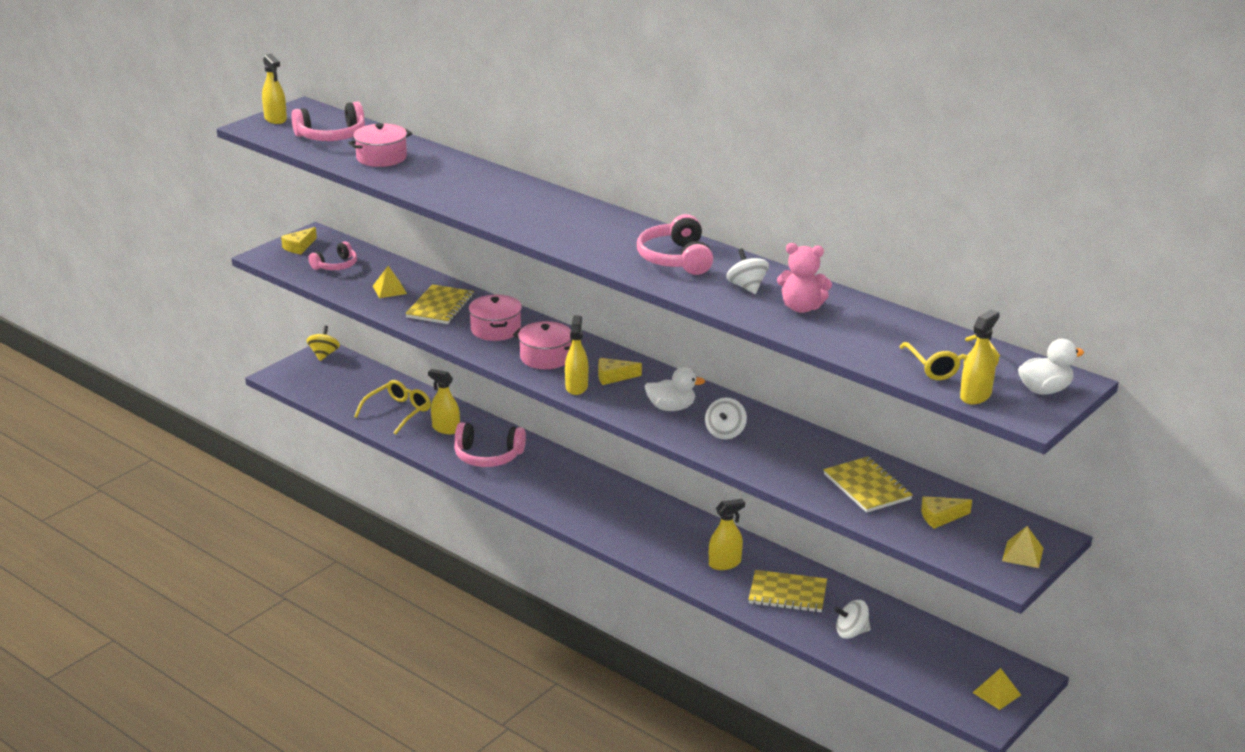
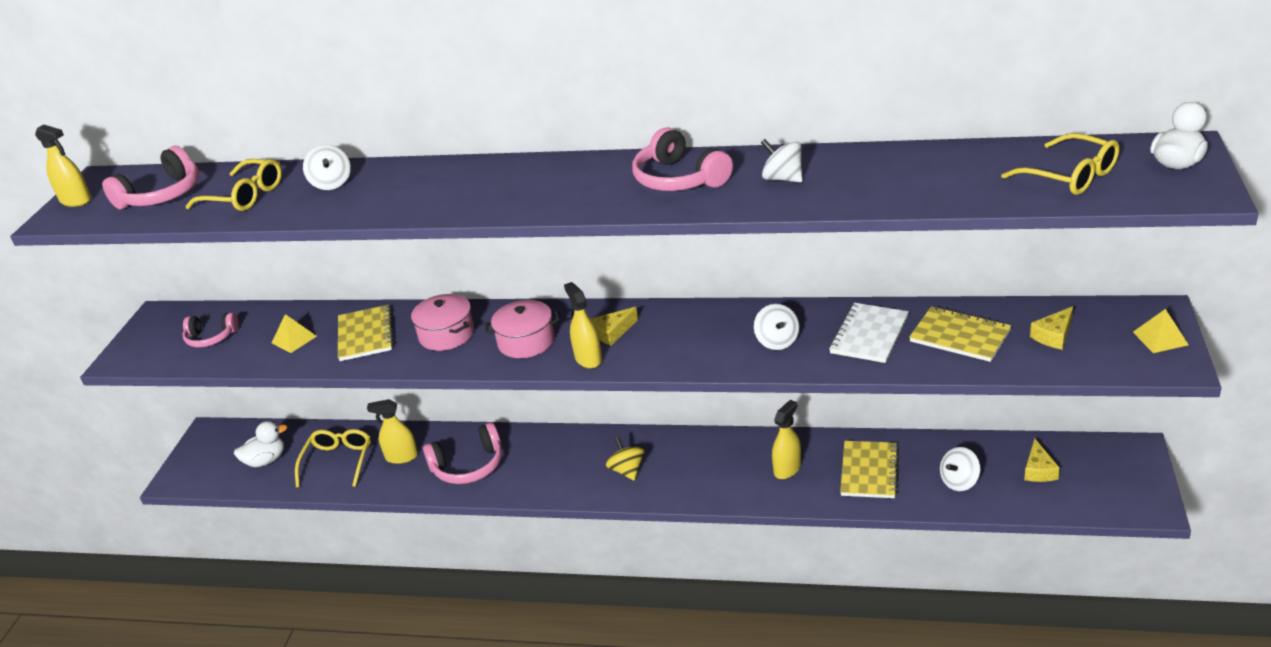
camera: 25 degrees left, 5 degrees up
yellow cheese [281,227,317,254] -> yellow cheese moved to [1024,438,1060,482]
yellow spinning top [306,325,340,361] -> yellow spinning top moved to [606,437,644,481]
pink headphones [308,241,357,270] -> pink headphones turned 75 degrees clockwise [183,313,239,347]
pink pot [348,123,412,167] -> yellow glasses [185,159,282,211]
white duck [644,367,705,411] -> white duck moved to [234,421,287,467]
yellow notebook [748,570,827,612] -> yellow notebook turned 60 degrees counterclockwise [840,441,899,498]
pink teddy bear [777,243,832,313] -> none
yellow spray bottle [960,310,1000,405] -> none
yellow pyramid [972,668,1021,710] -> none
none -> white spinning top [303,145,351,190]
none -> white notebook [829,303,909,363]

